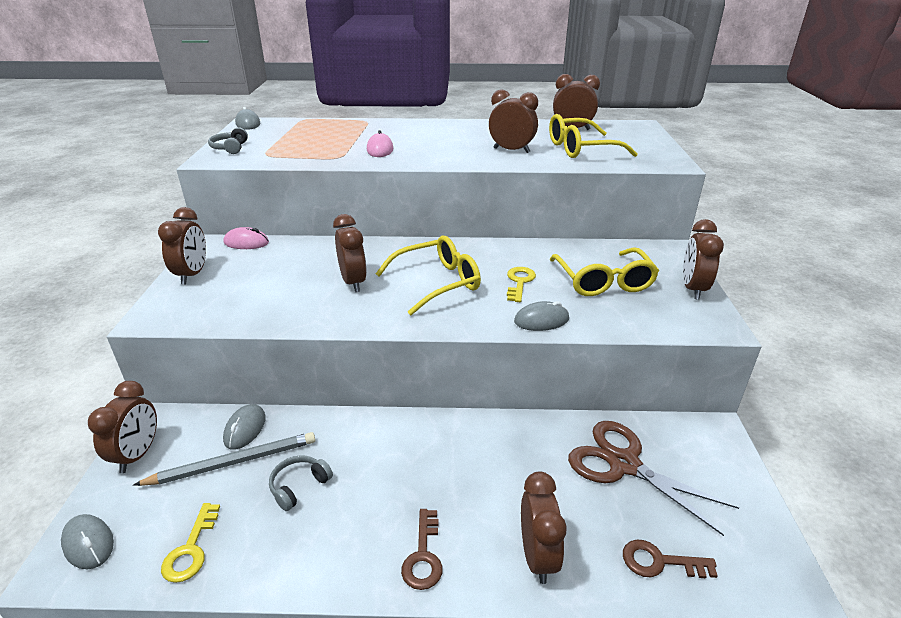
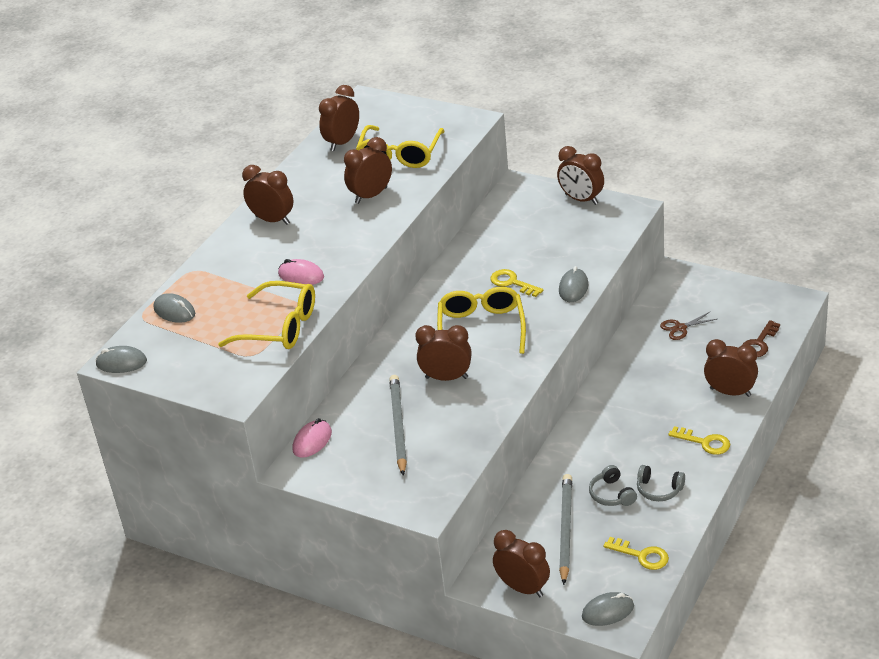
camera: 60 degrees left, 5 degrees up
brown clock [158,207,206,284] -> brown clock moved to [242,165,294,225]
grey headphones [208,127,248,154] -> grey headphones moved to [637,465,685,501]
grey mouse [223,404,266,450] -> grey mouse moved to [154,293,195,323]
brown key [401,509,443,590] -> yellow key [668,426,730,455]
yellow glasses [550,248,659,296] -> yellow glasses moved to [218,281,315,349]
brown scissors [568,421,739,536] -> brown scissors [660,311,717,340], size x0.48
none -> grey pencil [389,375,407,476]

